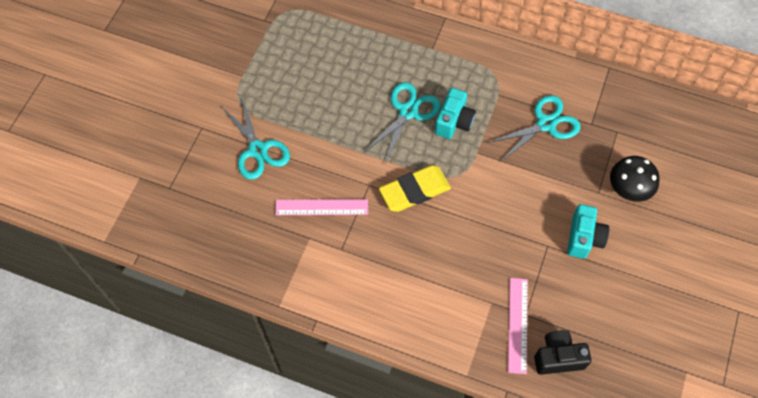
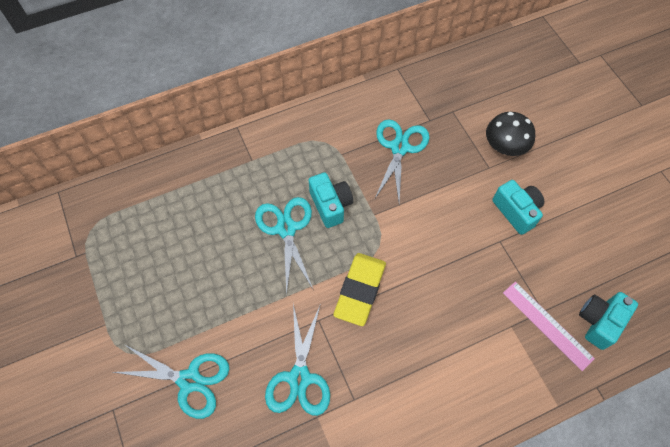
camera: 45 degrees left, 0 degrees up
pink ruler [275,199,368,215] -> turquoise scissors [265,304,330,416]
black camera [534,330,591,375] -> turquoise camera [579,292,638,350]

